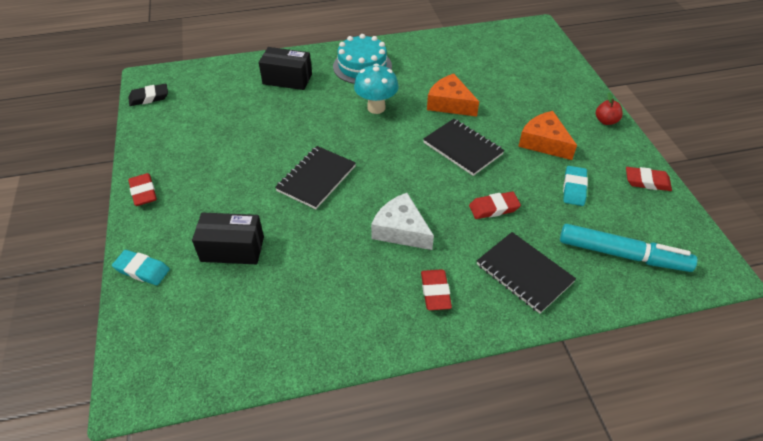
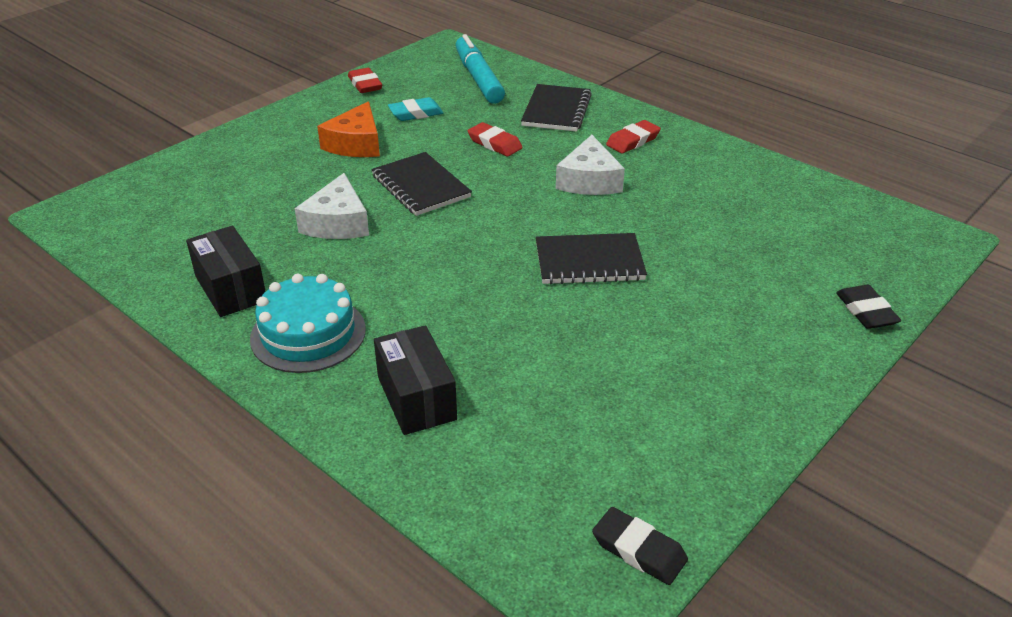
camera: 125 degrees left, 10 degrees down
turquoise eraser [112,250,170,285] -> black eraser [836,285,901,329]
red eraser [128,173,157,206] -> none
black box [192,212,264,264] -> black box moved to [186,226,266,317]
turquoise mushroom [354,64,399,114] -> none
black notebook [423,119,505,176] -> black notebook turned 45 degrees counterclockwise [371,152,472,216]
orange cheese [427,74,479,117] -> white cheese [295,173,369,239]
red apple [596,93,623,125] -> none

